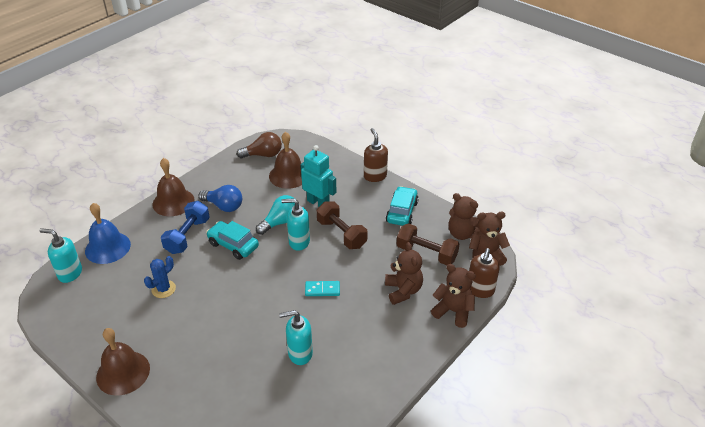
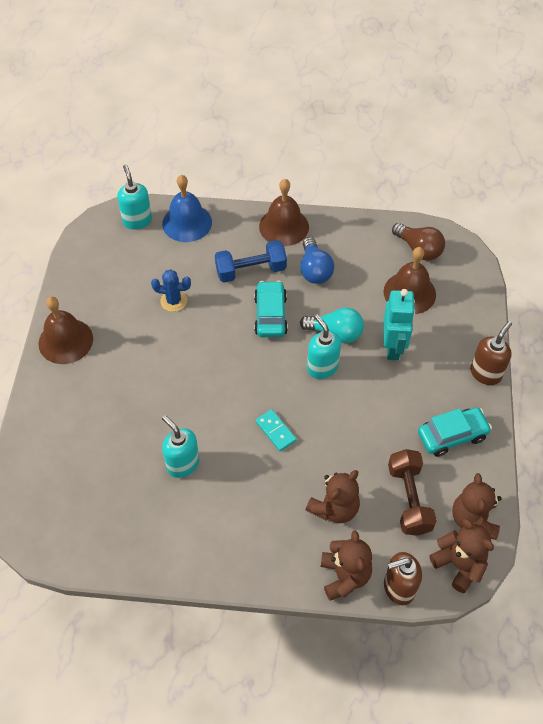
camera: 55 degrees right, 15 degrees up
brown dumbbell [317,201,367,249] -> none

